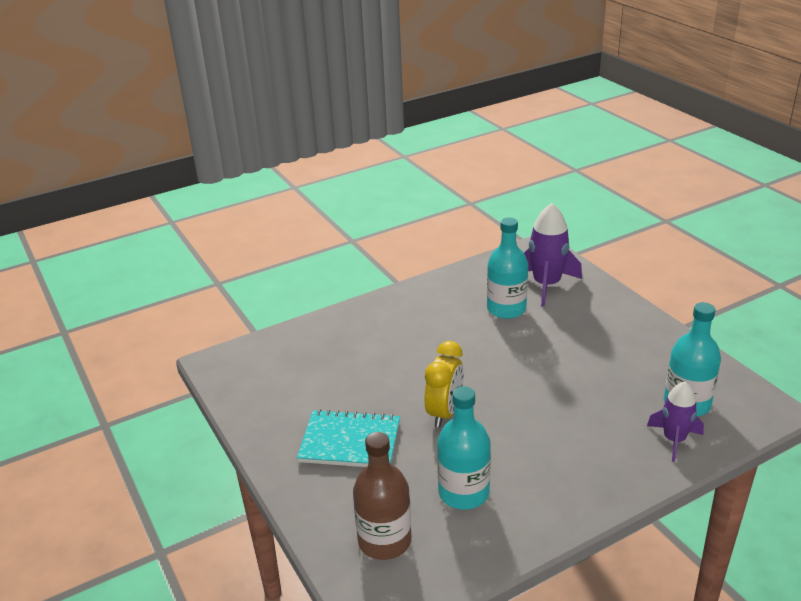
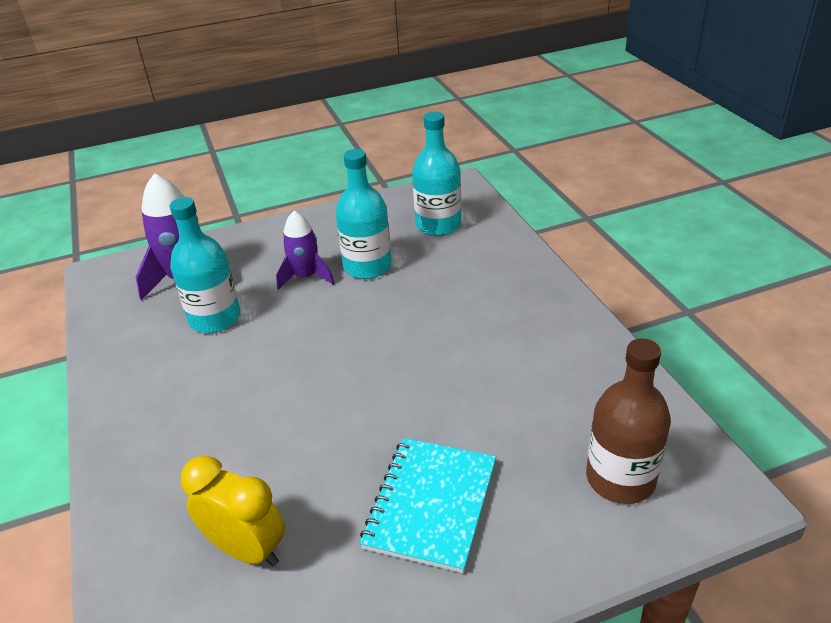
camera: 80 degrees left, 5 degrees up
yellow clock [424,341,464,427] -> yellow clock moved to [181,455,285,567]
turquoise bottle [437,386,491,510] -> turquoise bottle moved to [336,149,392,279]
purple rocket [647,382,704,462] -> purple rocket moved to [276,211,334,290]

